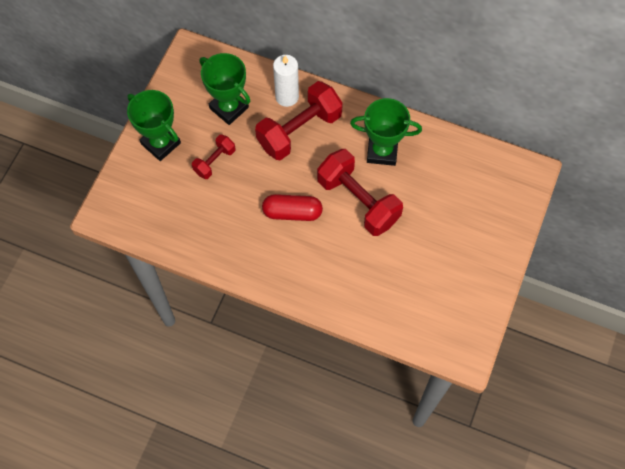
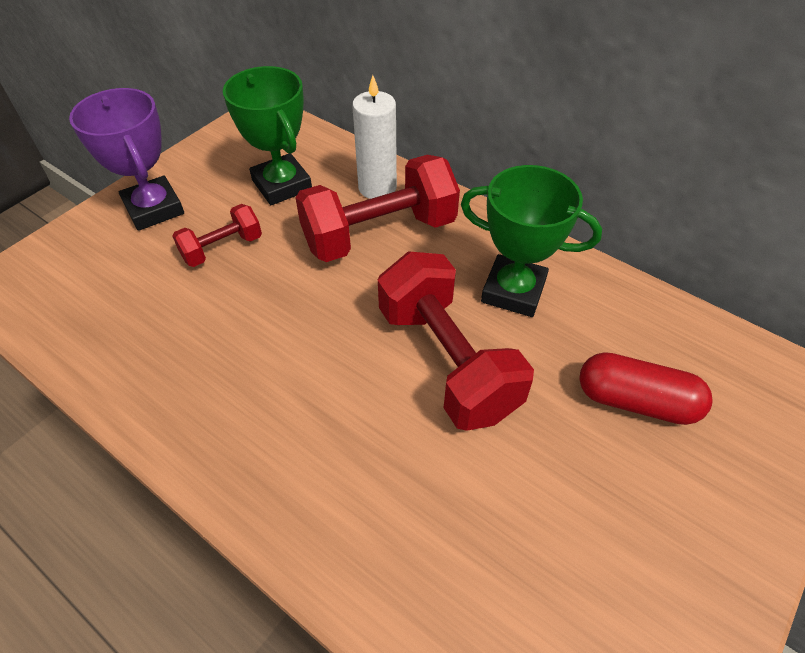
camera: 15 degrees right, 15 degrees down
green trophy [127,90,181,161] -> purple trophy [69,88,184,231]
red capsule [262,194,323,221] -> red capsule moved to [579,352,713,425]

